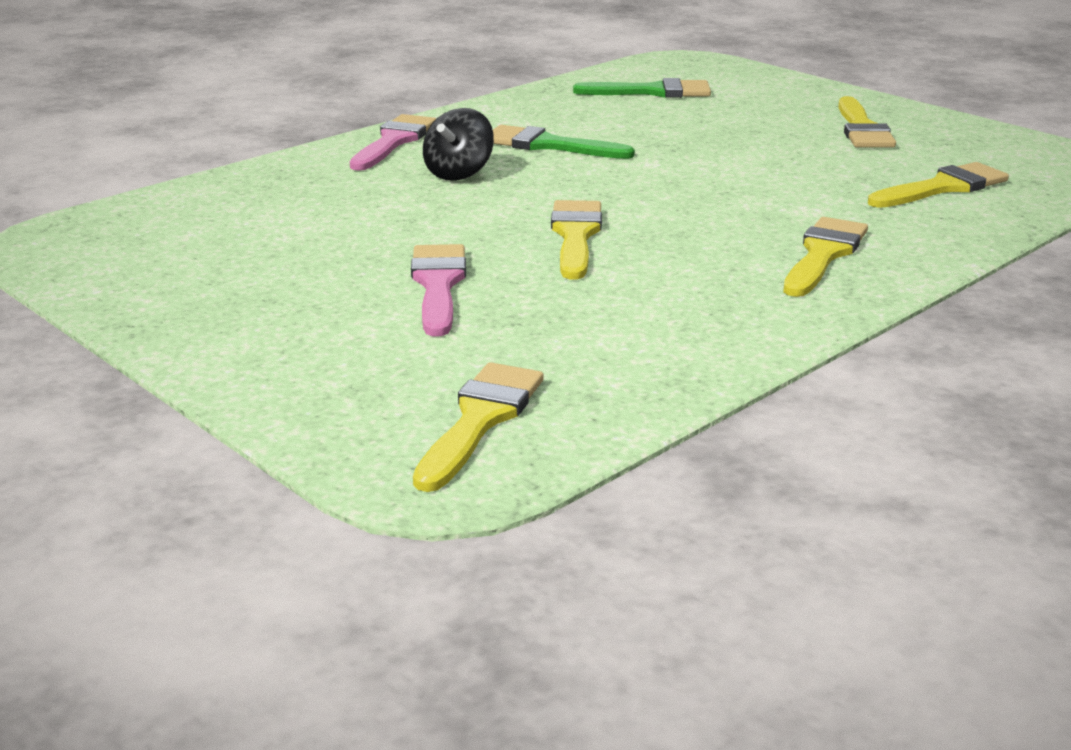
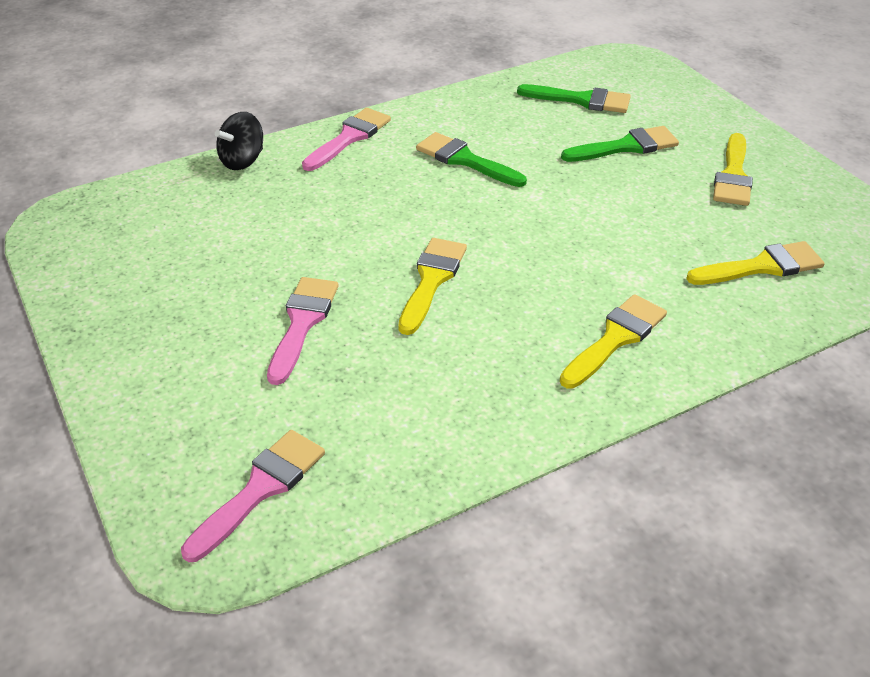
camera: 15 degrees right, 15 degrees up
yellow brush [413,362,544,492] -> pink brush [181,430,325,562]
black spinning top [423,108,494,181] -> black spinning top moved to [215,112,263,170]
none -> green brush [561,126,679,162]

